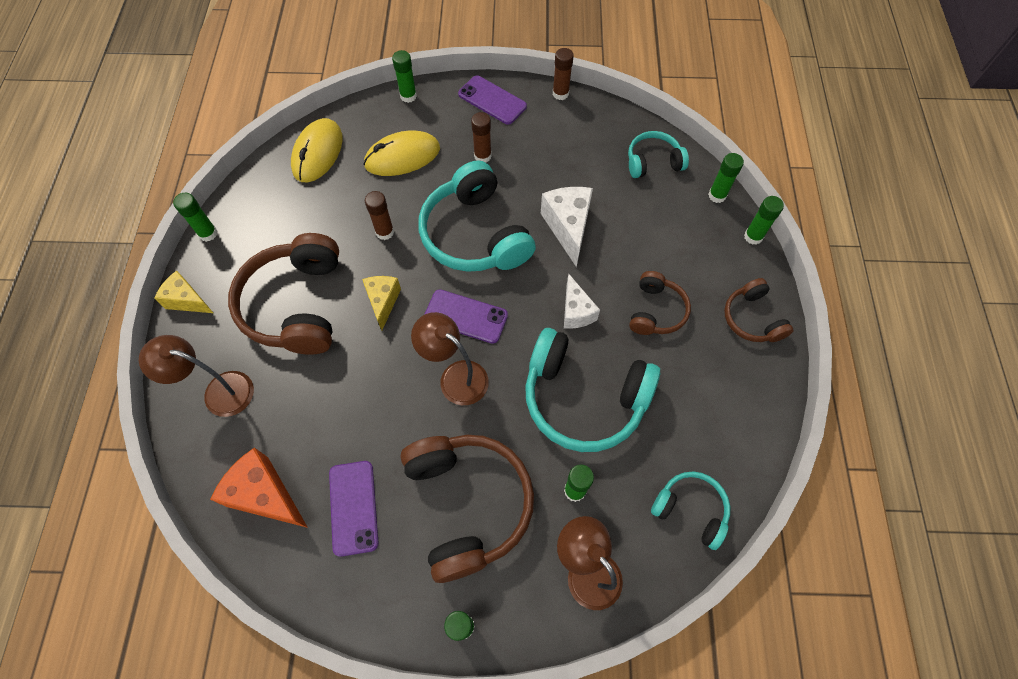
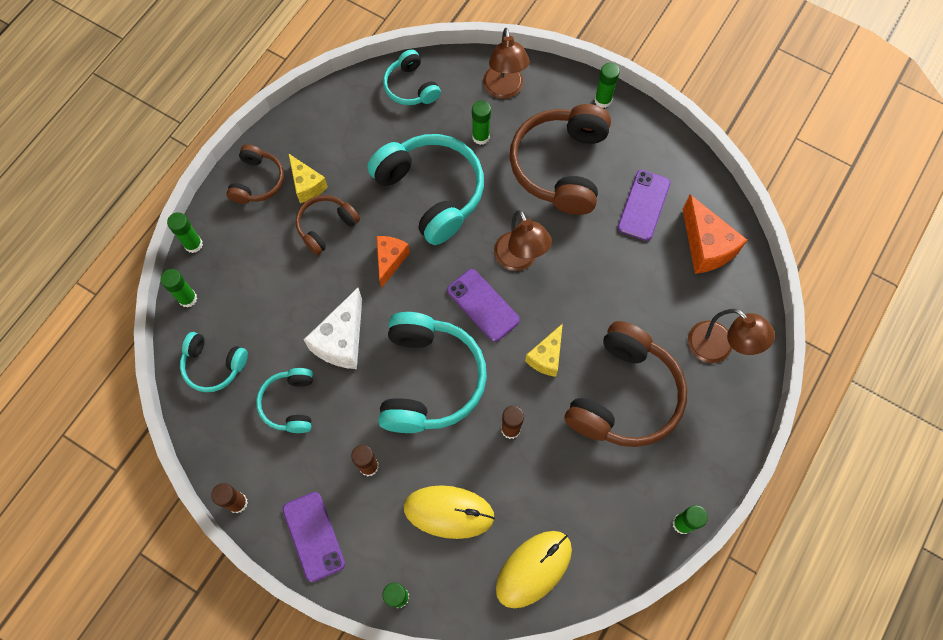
camera: 150 degrees left, 5 degrees up
yellow cheese [154,271,213,313] -> yellow cheese moved to [288,153,328,203]
white cheese [564,273,600,329] -> orange cheese [376,236,410,288]
none -> turquoise headphones [256,368,313,433]

